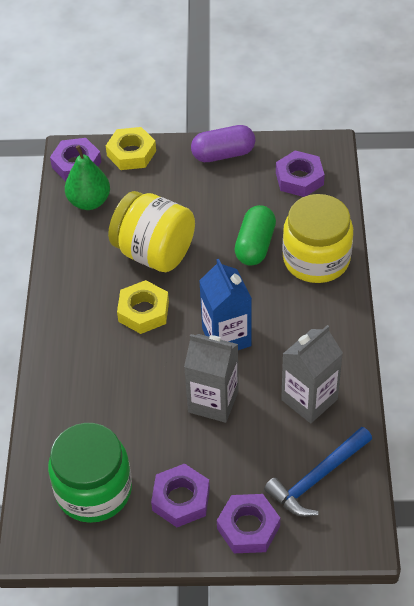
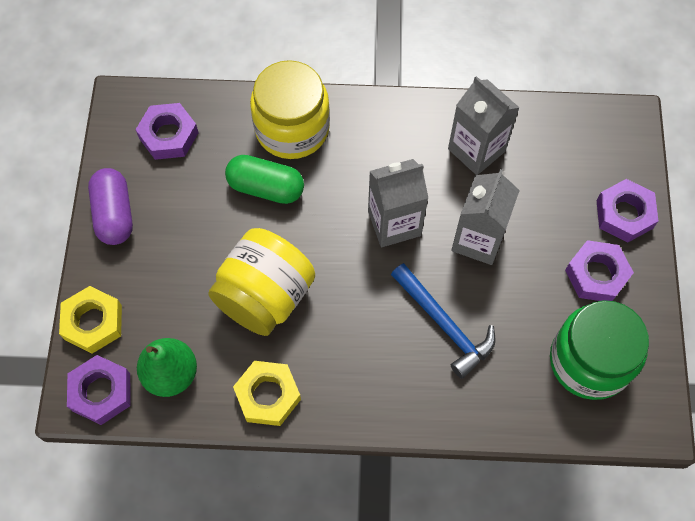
camera: 90 degrees left, 15 degrees up
yellow nut [117,280,169,334] -> yellow nut moved to [233,361,301,426]
blue carton [199,259,252,350] -> grey carton [368,159,428,247]
blue hammer [264,427,372,517] -> blue hammer moved to [391,263,495,379]

